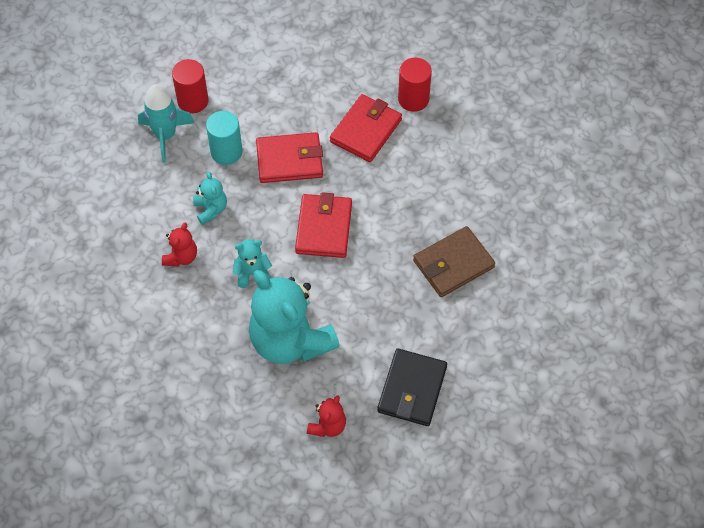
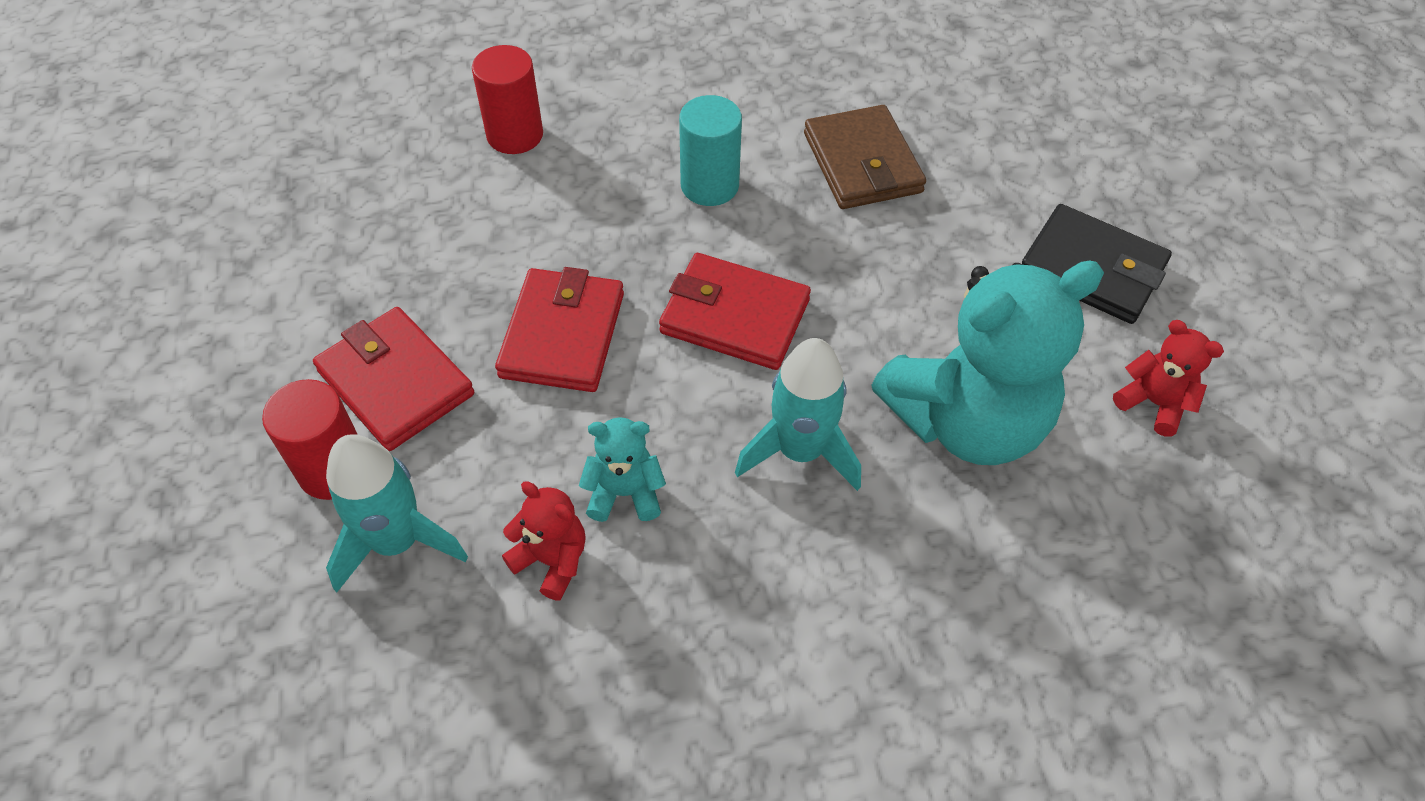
camera: 75 degrees left, 5 degrees down
red teddy bear [162,223,197,267] -> red teddy bear moved to [502,481,586,600]
turquoise cylinder [206,111,242,165] -> turquoise cylinder moved to [679,95,742,206]
turquoise teddy bear [233,239,272,288] -> turquoise rocket [735,338,861,491]
red wallet [330,94,402,162] -> red wallet moved to [313,307,474,451]

